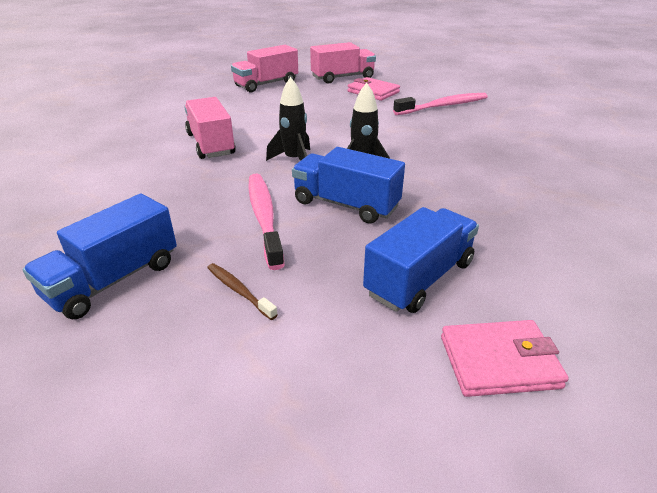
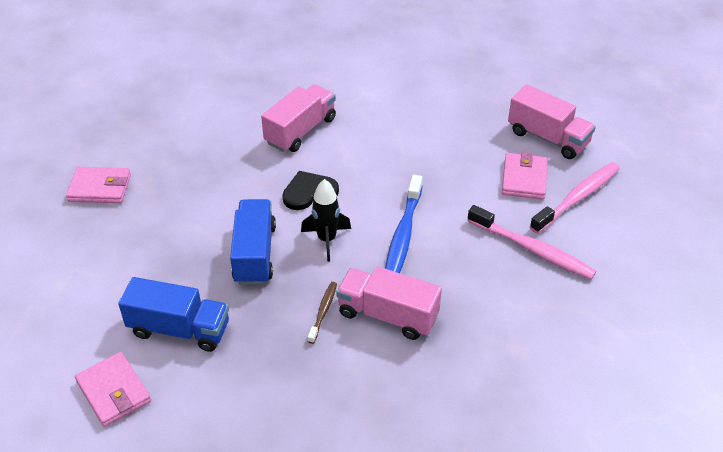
camera: 60 degrees right, 10 degrees up
blue truck [23,193,177,319] -> pink wallet [66,167,131,203]
brown toothbrush [207,263,278,320] -> brown toothbrush moved to [308,282,337,344]
pink truck [231,45,298,92] -> pink truck moved to [336,266,442,340]
pink toothbrush [248,174,285,270] -> pink toothbrush moved to [530,162,620,234]
black rocket [266,77,310,161] -> black heart [283,171,339,210]
none -> blue toothbrush [385,175,423,273]

